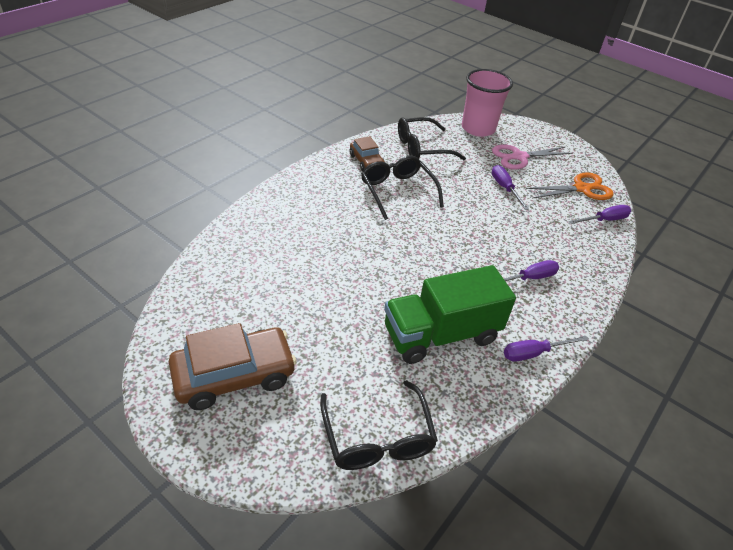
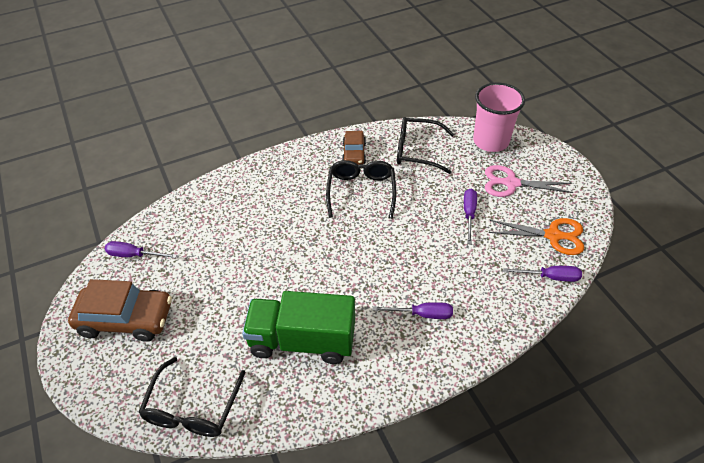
camera: 30 degrees right, 5 degrees up
purple screwdriver [504,336,588,362] -> purple screwdriver moved to [105,241,177,258]

